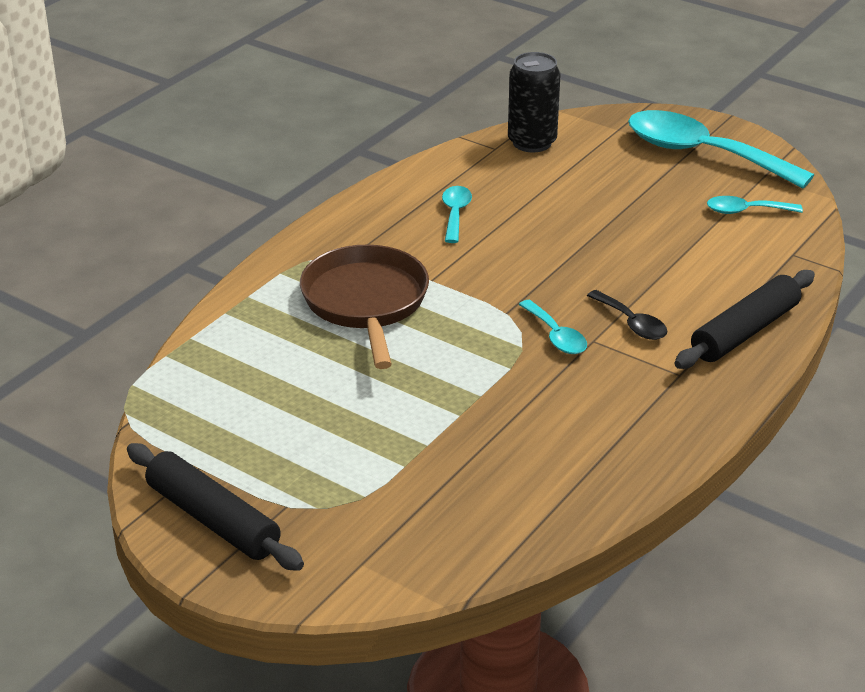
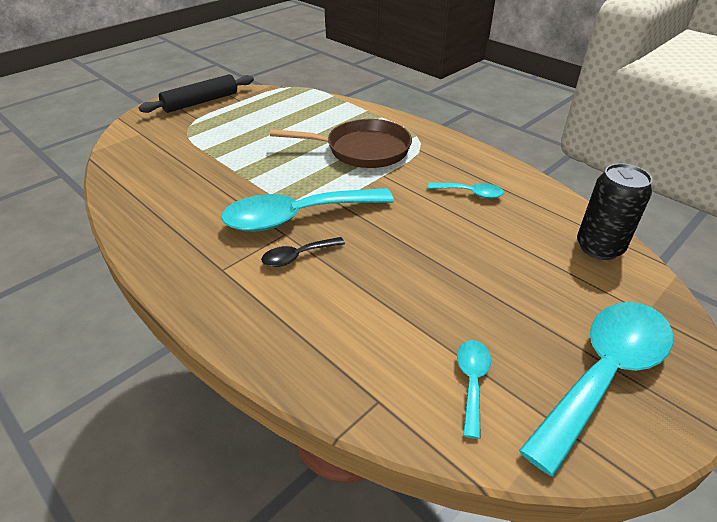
camera: 100 degrees right, 5 degrees up
turquoise spoon [519,300,587,354] -> turquoise spoon [221,188,394,232], size x2.17
black rolling pin [674,270,815,369] -> none

